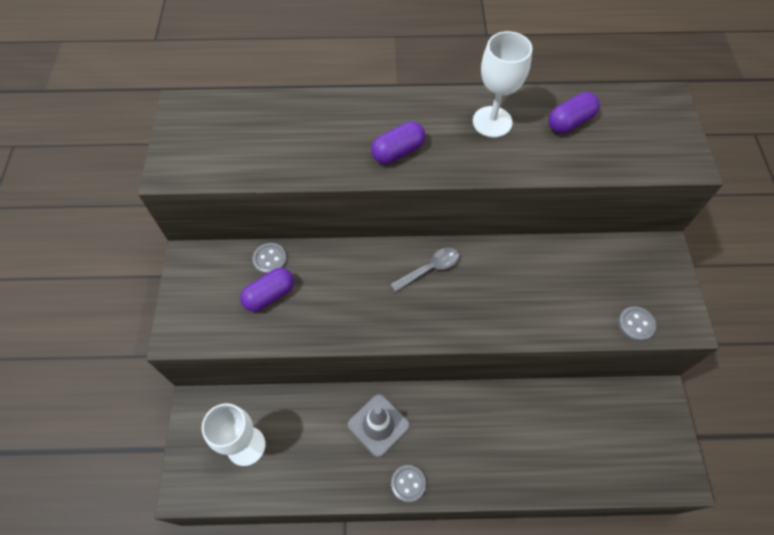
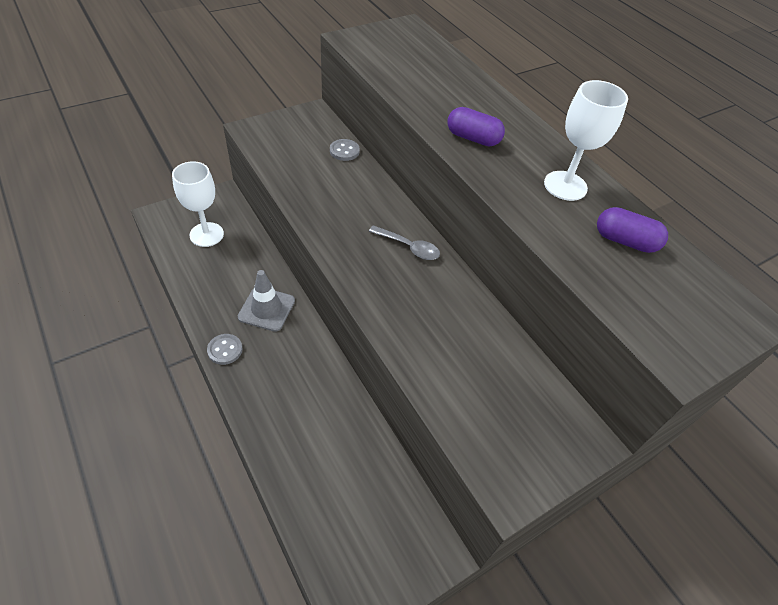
camera: 55 degrees right, 10 degrees down
purple capsule [240,268,294,312] -> none
grey button [618,306,656,341] -> none

